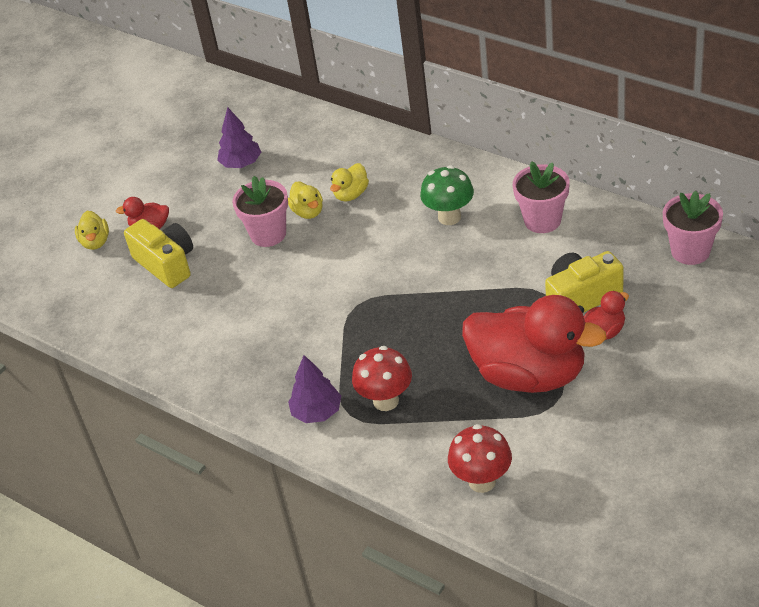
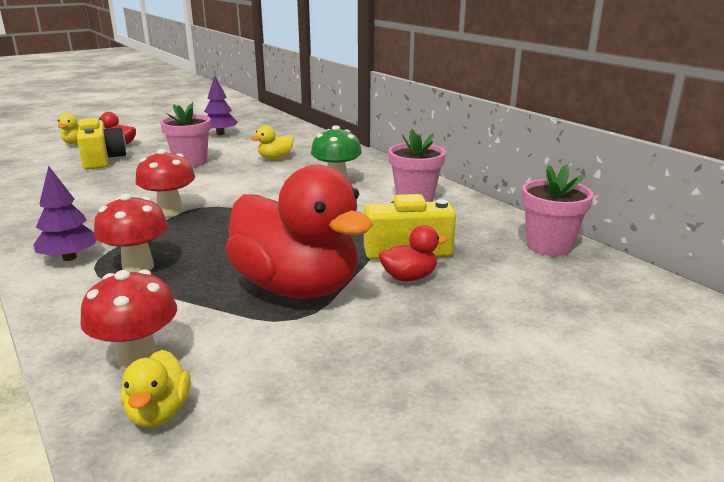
camera: 15 degrees right, 20 degrees down
yellow duck [288,182,323,219] -> yellow duck moved to [121,350,191,428]
none -> red mushroom [135,149,195,217]

